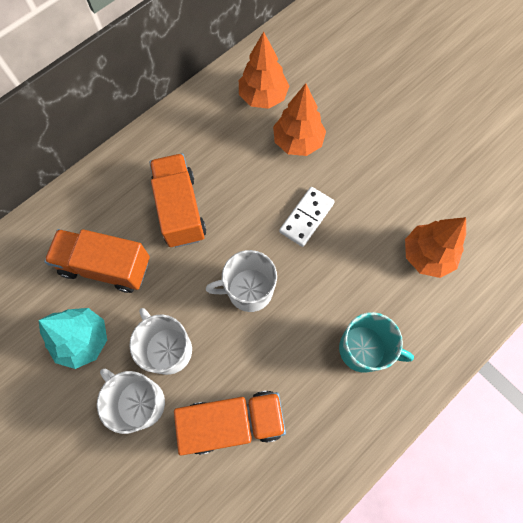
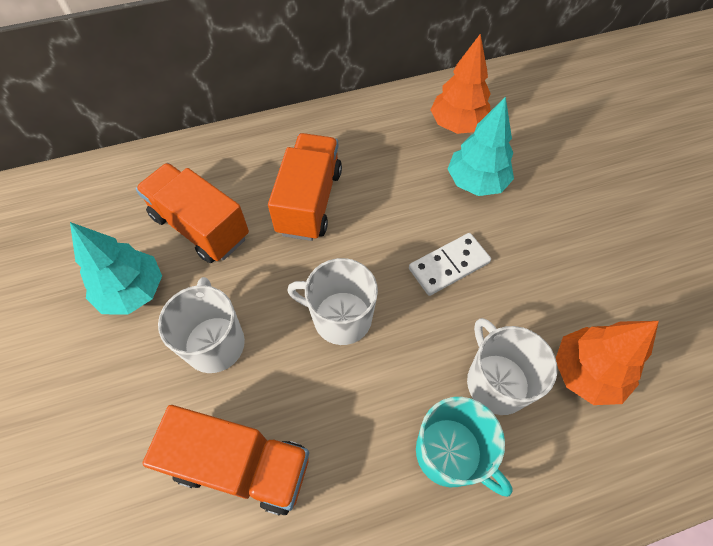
camera: 25 degrees right, 10 degrees down
white mug [97,369,165,434] -> white mug moved to [467,318,557,415]
orange tree [273,83,326,156] -> turquoise tree [448,96,514,196]

